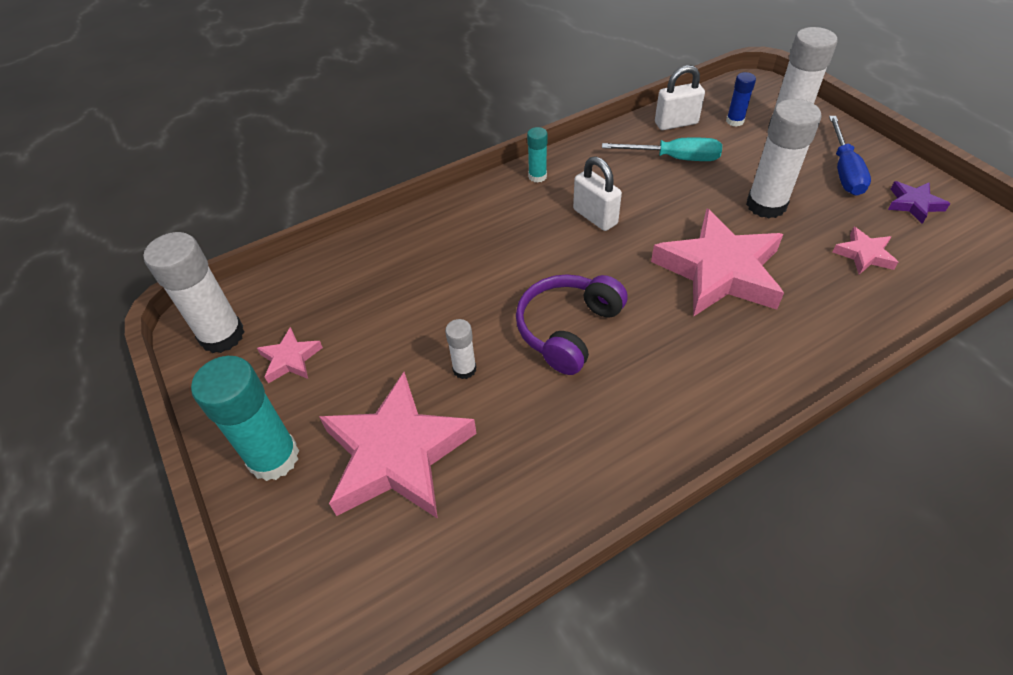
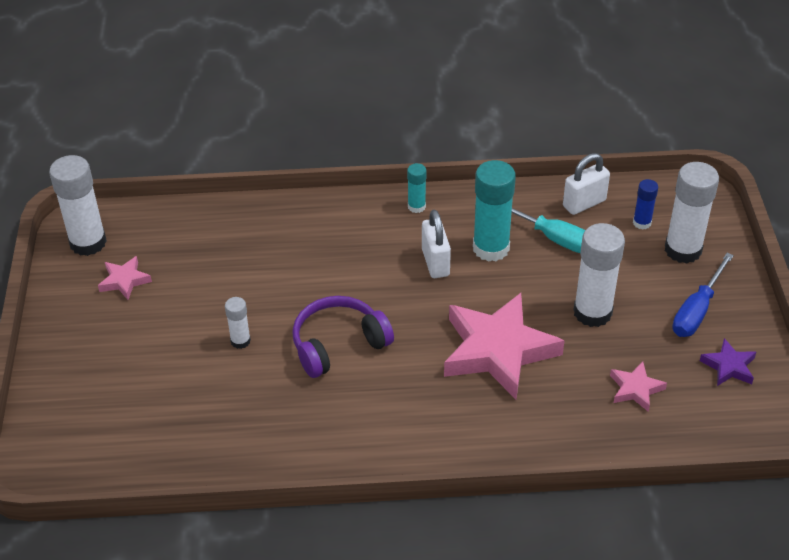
camera: 25 degrees right, 5 degrees down
turquoise glue stick [191,356,299,481] -> turquoise glue stick moved to [473,160,516,262]
pink star [319,372,477,519] -> none
white padlock [655,65,705,130] -> white padlock turned 45 degrees counterclockwise [563,153,610,215]

